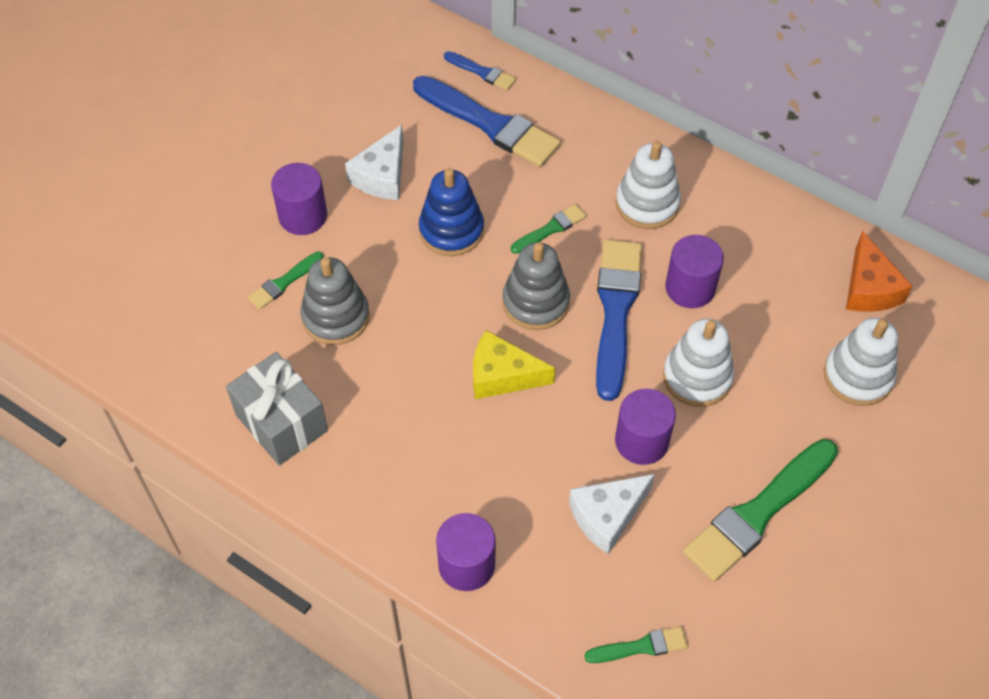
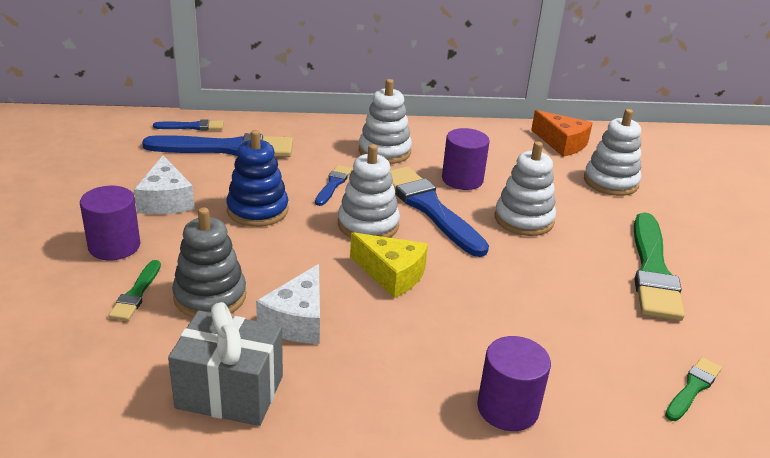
camera: 40 degrees left, 25 degrees down
yellow cheese [473,330,555,399] -> yellow cheese turned 120 degrees counterclockwise [350,232,428,298]
grey stacking toy [502,242,570,330] -> white stacking toy [338,144,400,238]
green brush [511,204,586,254] -> blue brush [315,165,352,206]
white cheese [569,474,655,554] -> white cheese moved to [256,264,320,344]
purple cylinder [615,389,676,465] -> none

